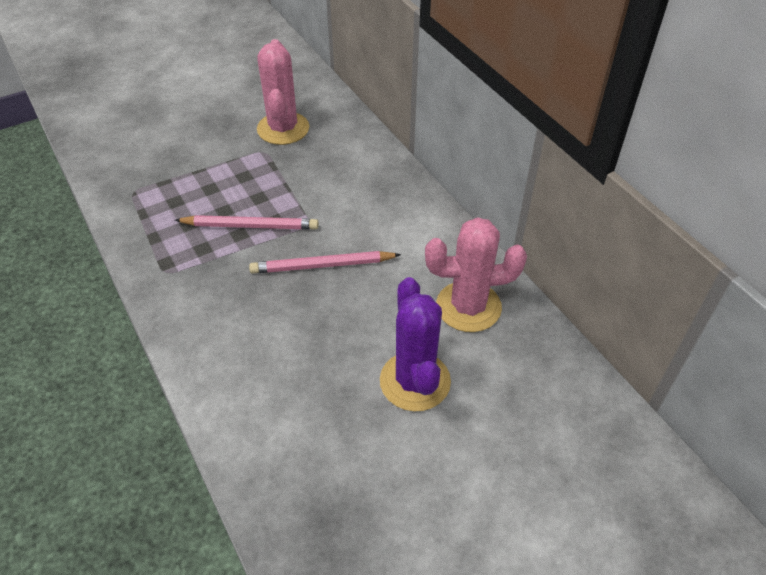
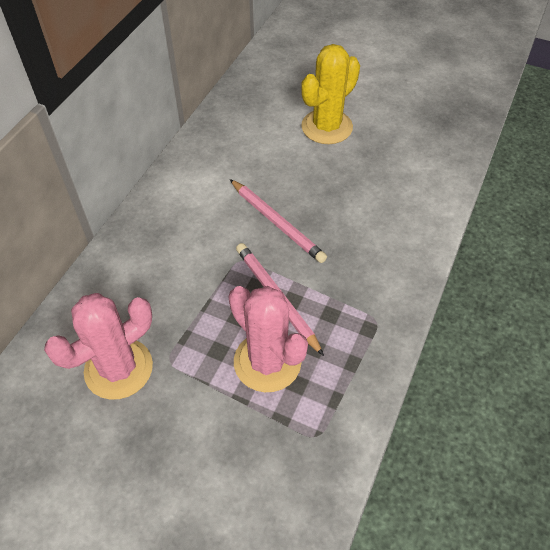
camera: 125 degrees left, 5 degrees up
purple cactus [380,277,451,411] -> yellow cactus [301,44,360,144]
pink cactus [425,217,527,332] -> pink cactus moved to [228,286,308,392]

